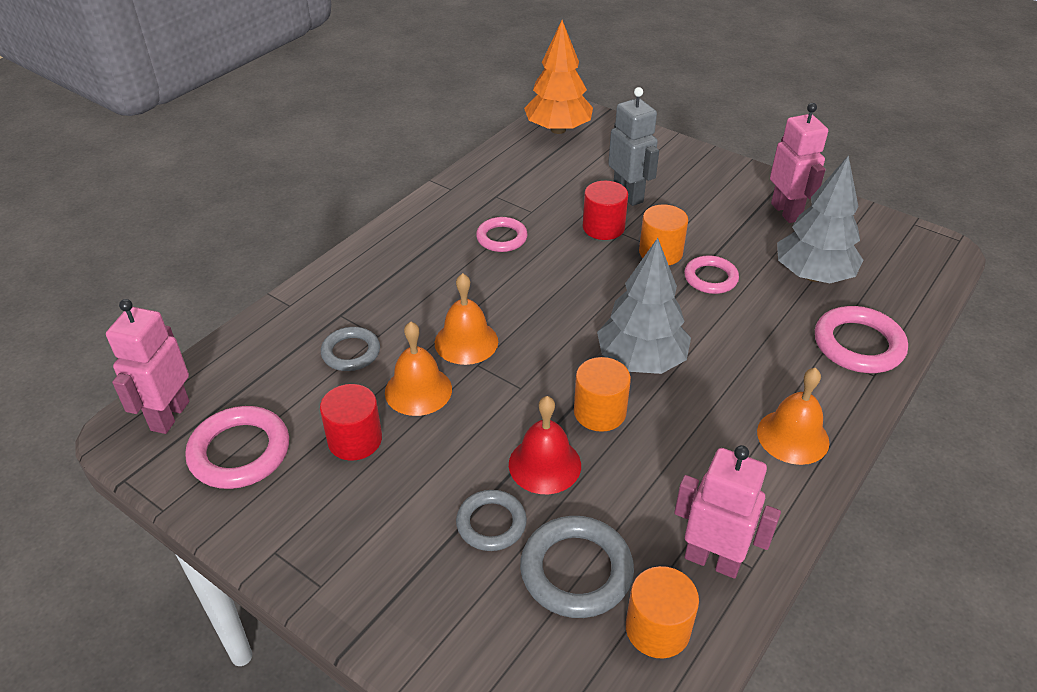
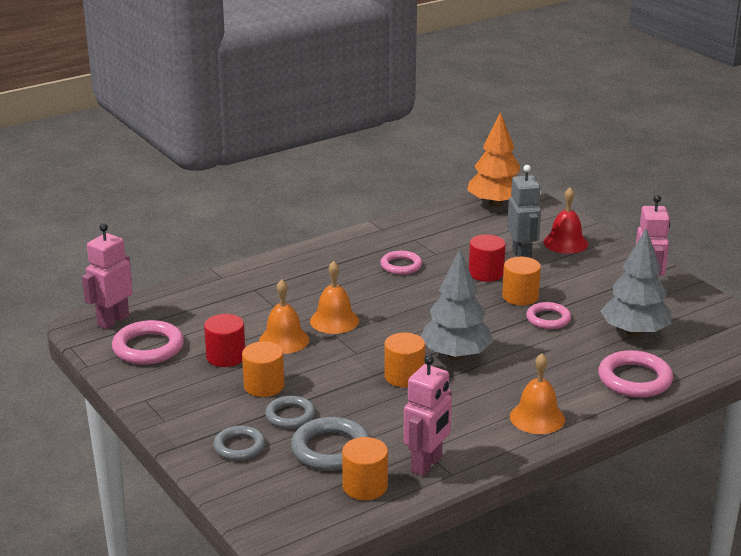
camera: 20 degrees right, 15 degrees down
grey ring [321,327,380,371] -> grey ring moved to [213,426,265,461]
red bell [509,396,581,494] -> red bell moved to [543,187,588,254]
pink robot [674,445,781,579] -> pink robot turned 75 degrees clockwise [403,355,452,476]
none -> orange cylinder [242,341,284,397]

